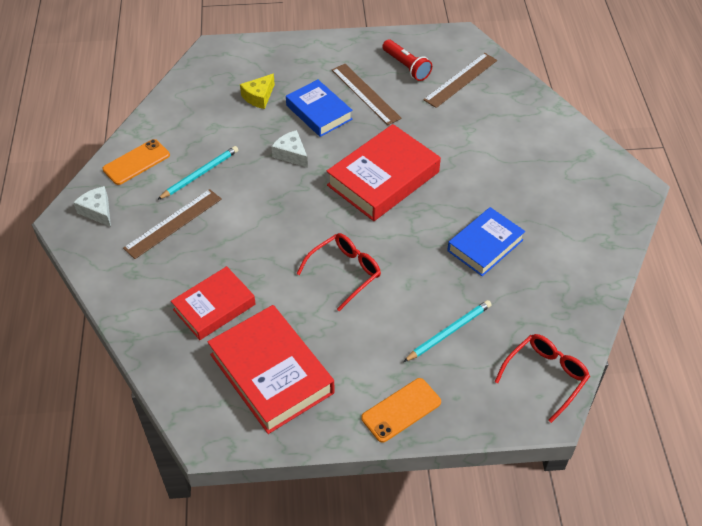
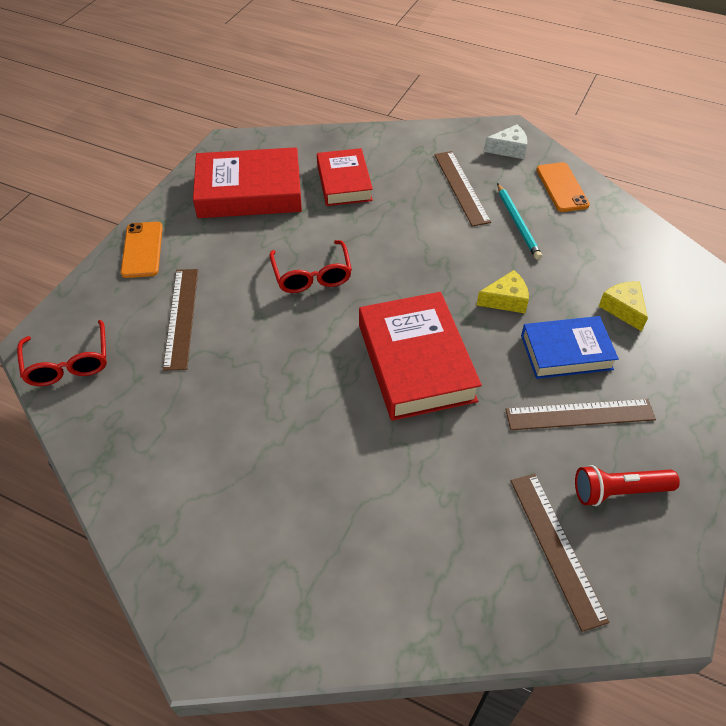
camera: 120 degrees right, 0 degrees up
white cheese [271,130,308,168] -> yellow cheese [476,270,529,313]
turquoise pencil [403,300,492,362] -> brown ruler [163,269,198,371]
blue book [447,207,525,276] -> none

